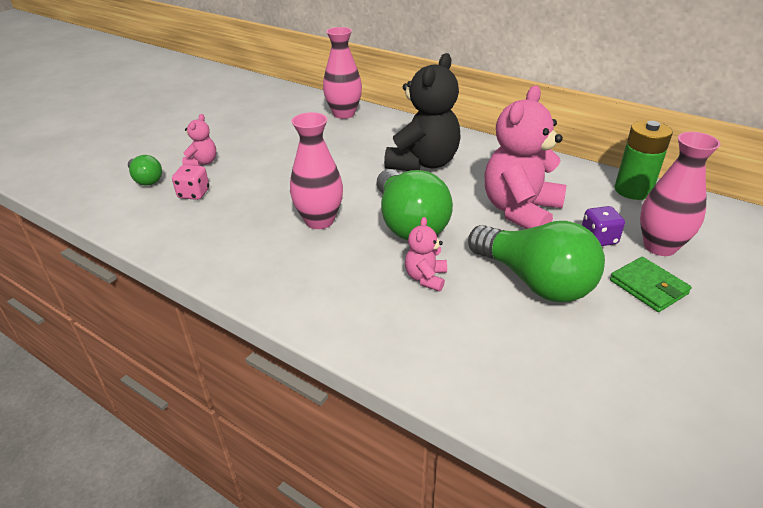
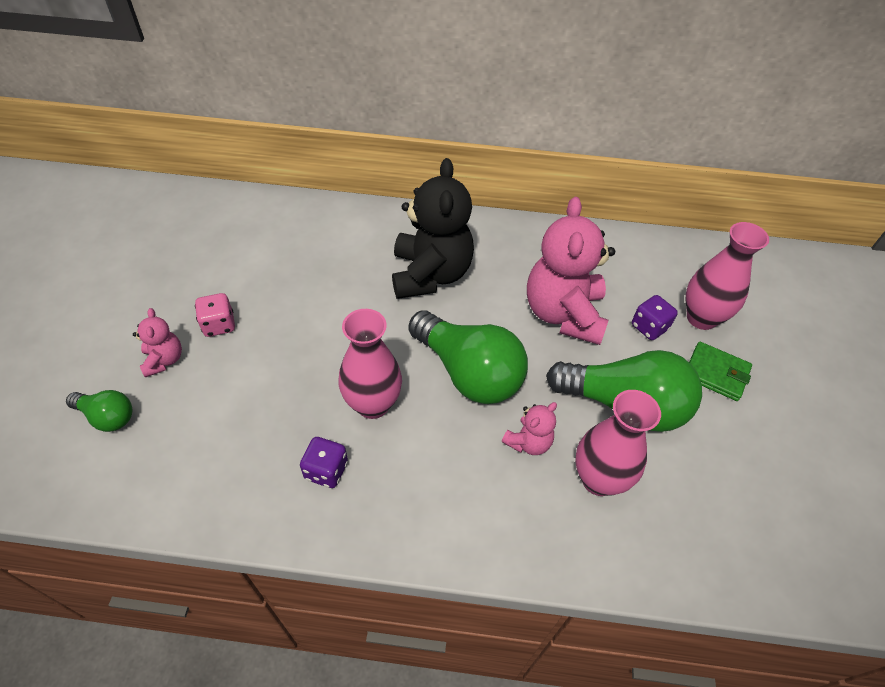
camera: 30 degrees left, 15 degrees up
pink dice [172,165,209,200] -> pink dice moved to [195,293,235,337]
pink vase [323,27,362,119] -> pink vase moved to [575,390,661,496]
pink teddy bear [405,217,447,291] -> pink teddy bear turned 120 degrees counterclockwise [502,402,557,455]
green battery [614,120,673,200] -> none
none -> purple dice [300,437,348,488]

